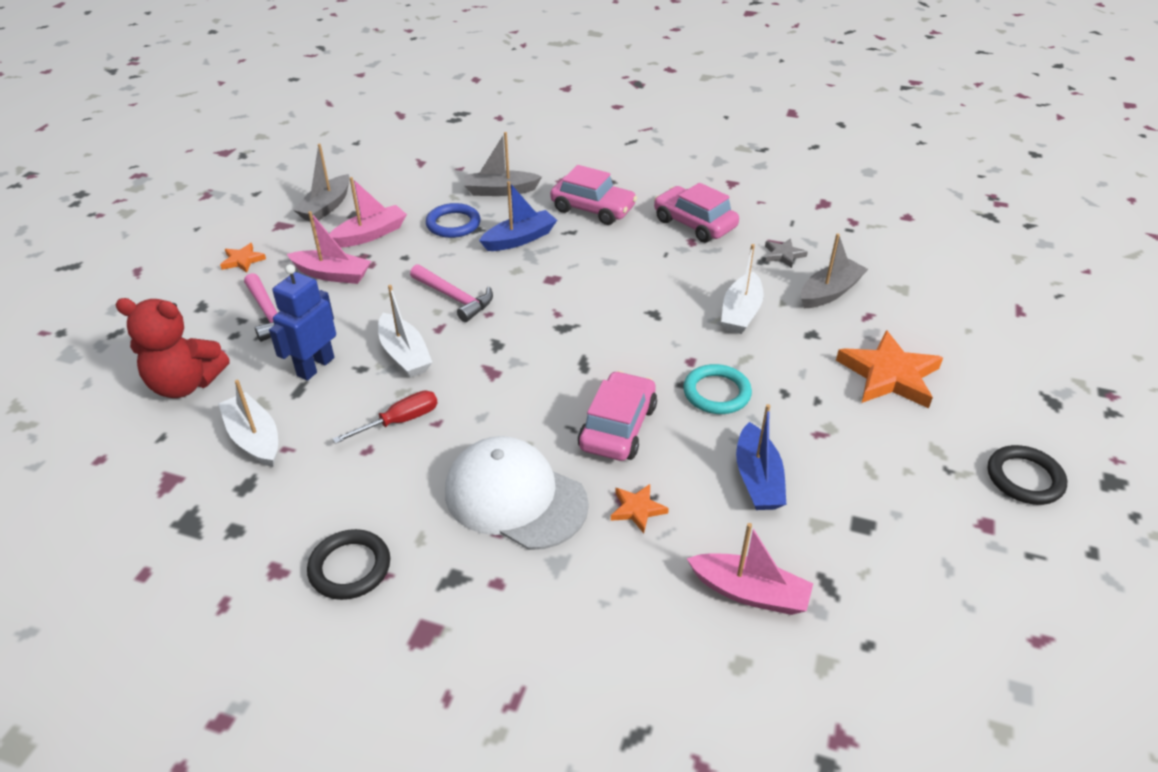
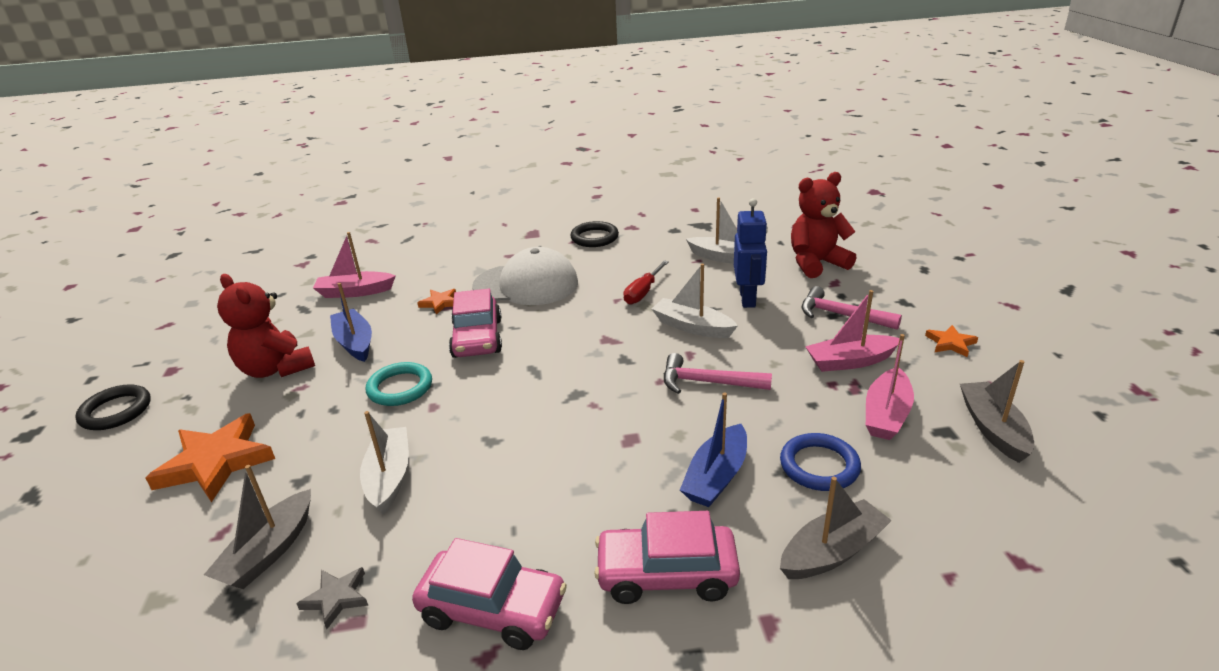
camera: 155 degrees right, 10 degrees down
none -> red teddy bear [217,274,315,378]

